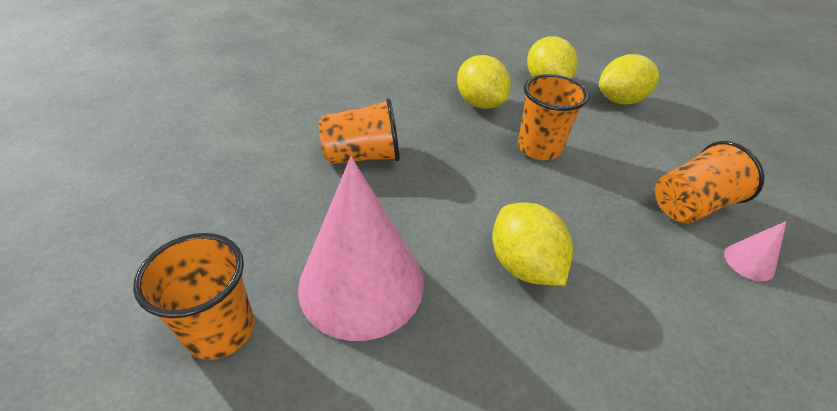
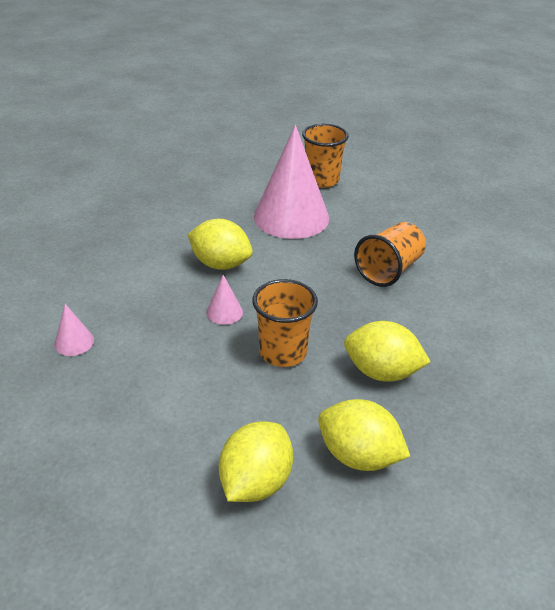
camera: 140 degrees right, 5 degrees down
orange cup [655,141,765,224] -> none
none -> pink cone [206,275,243,325]

